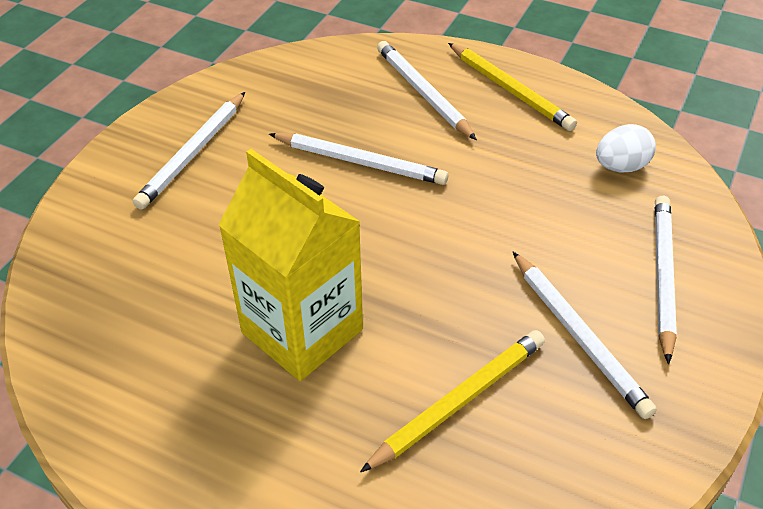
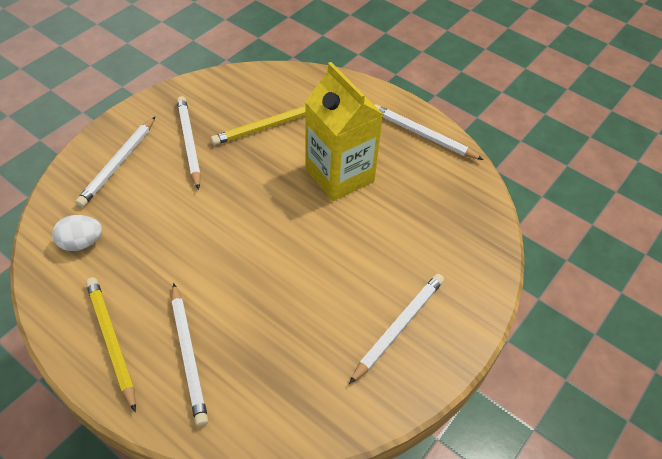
camera: 170 degrees left, 5 degrees up
white pencil [269,133,448,185] -> white pencil moved to [375,104,484,160]

